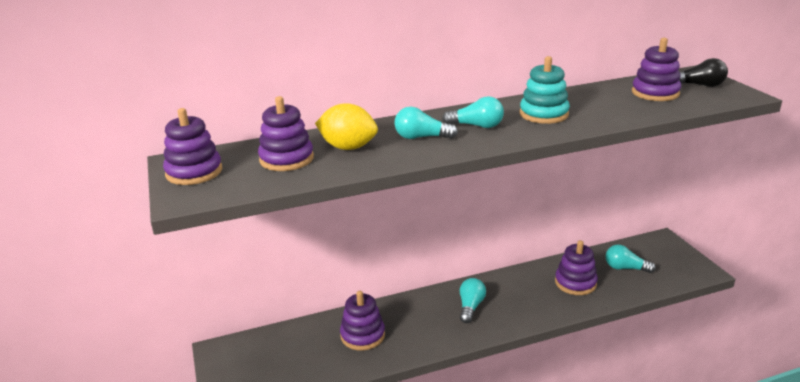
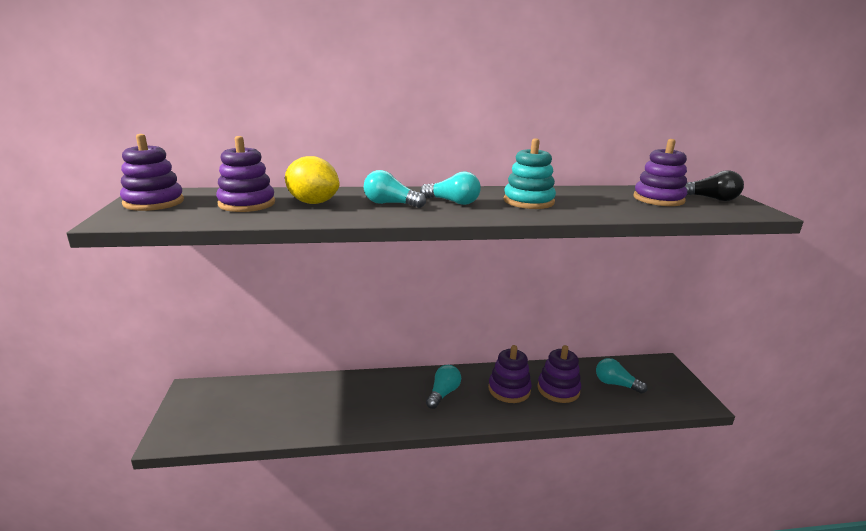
camera: 10 degrees right, 5 degrees down
purple stacking toy [340,291,385,351] -> purple stacking toy moved to [488,345,532,403]

